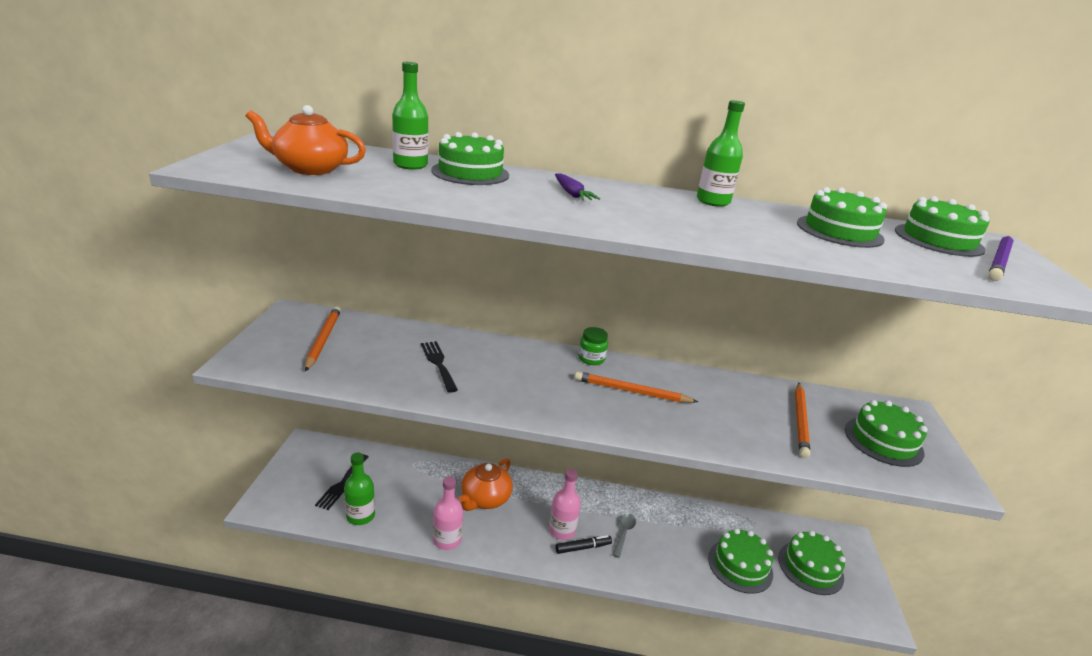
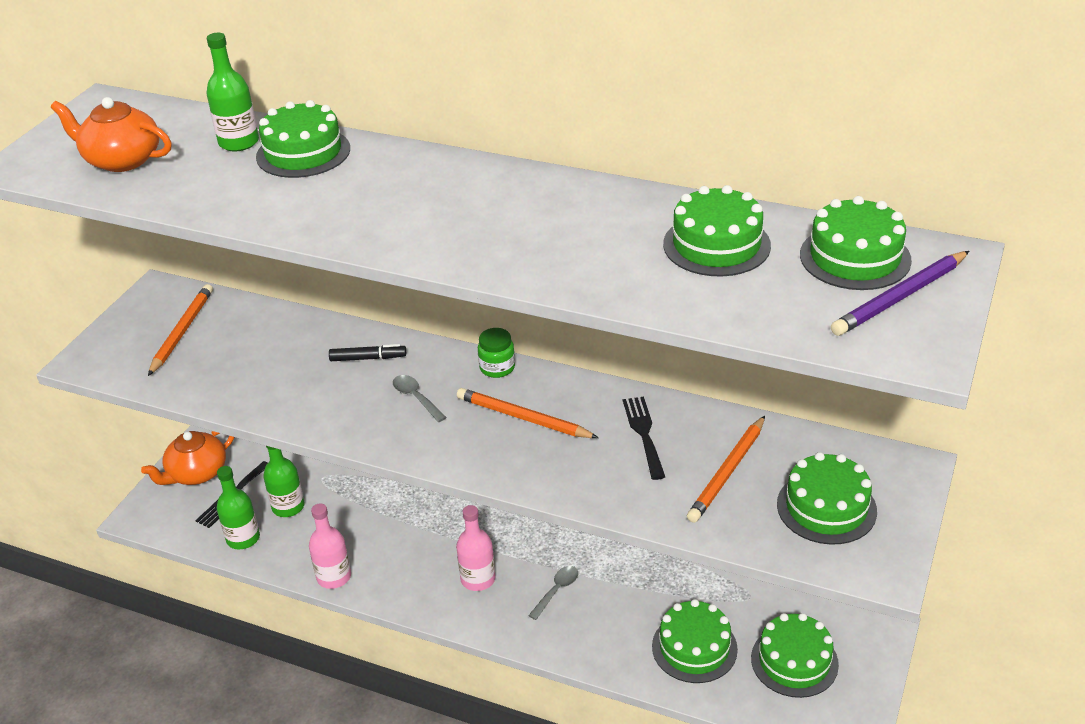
camera: 20 degrees right, 10 degrees up
black fork [421,341,458,393] -> black fork moved to [623,397,665,480]
orange teapot [459,458,513,511] -> orange teapot moved to [141,431,234,485]
purple carrot [555,173,600,201] -> none
black marker [555,535,612,554] -> black marker moved to [329,344,406,361]
green bottle [697,100,745,207] -> green bottle moved to [263,446,304,517]
none -> grey spoon [393,375,447,422]

